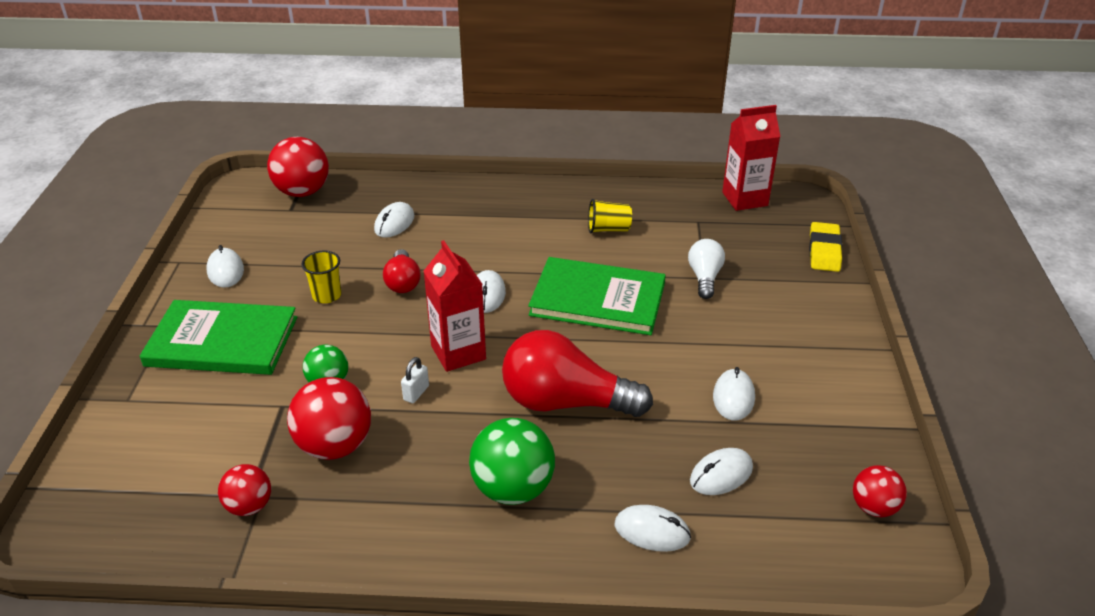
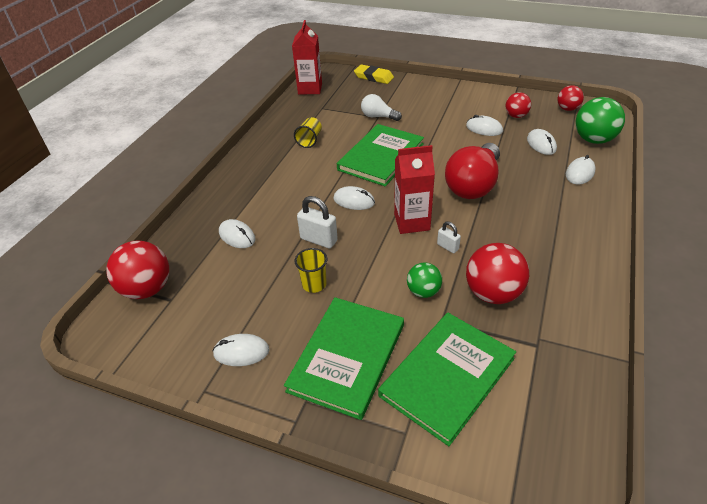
camera: 70 degrees left, 5 degrees up
red ball [218,464,271,516] -> red ball moved to [505,92,531,118]
red light bulb [383,249,421,293] -> white padlock [297,196,338,249]
green ball [469,418,555,505] -> green ball moved to [575,97,625,144]
none -> green book [378,313,516,446]

